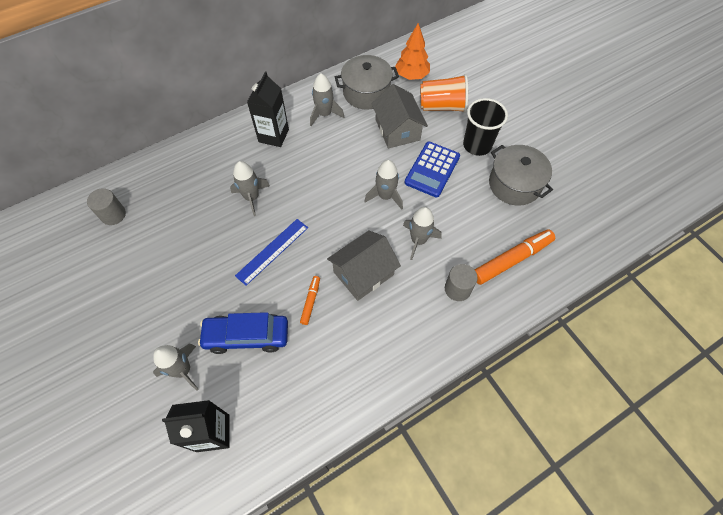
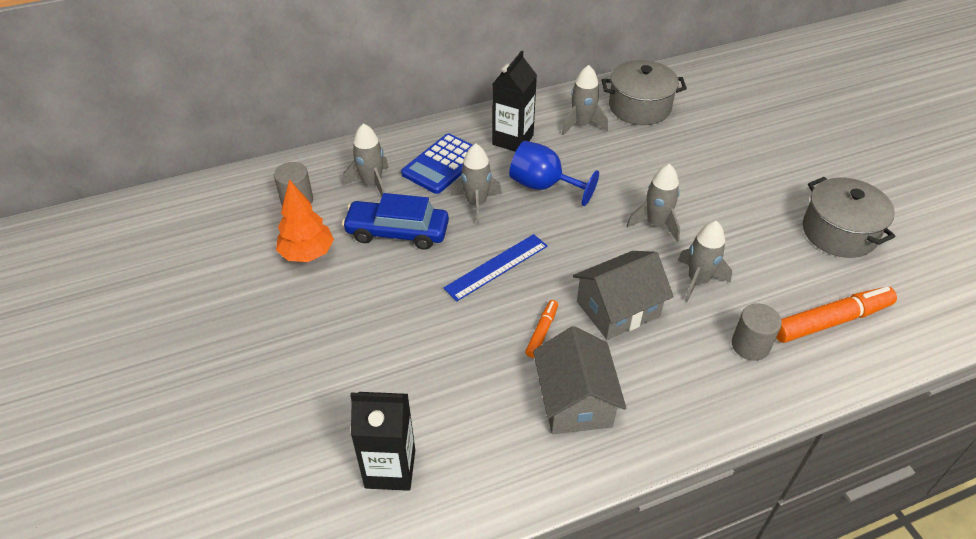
camera: 10 degrees right, 15 degrees down
grey rocket [153,343,199,390] -> grey rocket moved to [343,123,389,196]
blue car [198,312,288,354] -> blue car moved to [342,193,449,250]
grey house [371,84,428,148] -> grey house moved to [533,326,626,434]
orange tree [395,23,430,80] -> orange tree moved to [276,179,334,262]
blue calculator [404,142,460,197] -> blue calculator moved to [401,133,472,194]
orange cup [420,74,468,113] -> none
black cup [463,98,508,156] -> none
none -> blue goblet [509,141,599,206]

